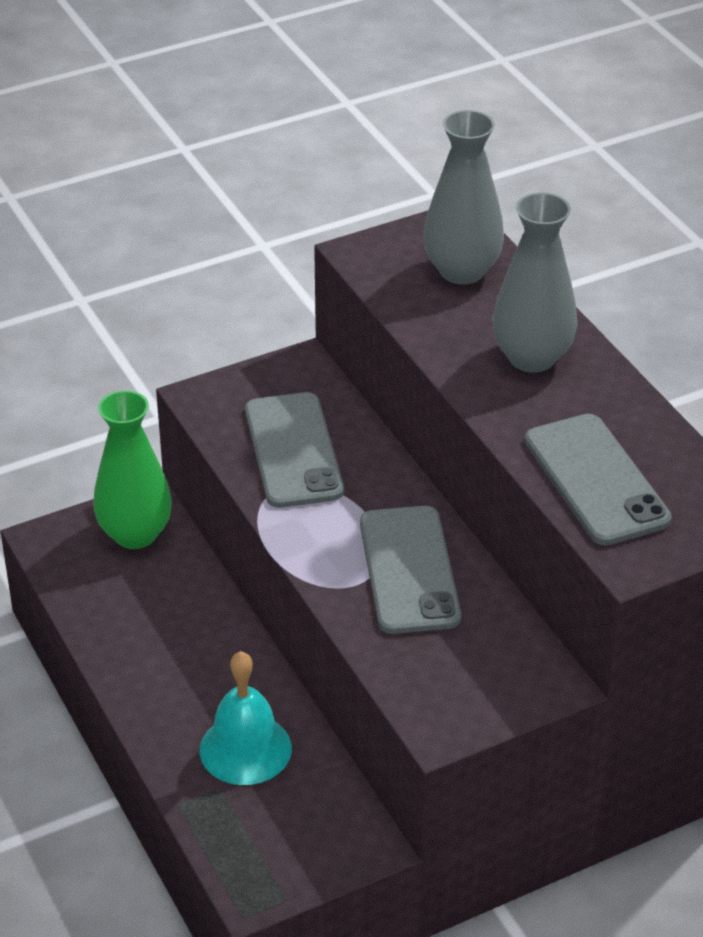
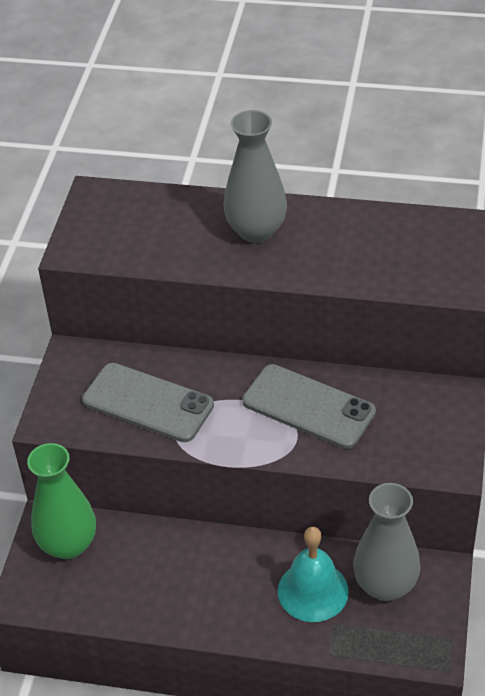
camera: 50 degrees left, 5 degrees up
grey vase [424,110,504,285] -> grey vase moved to [353,483,421,601]
grey phone [525,414,672,546] -> none

